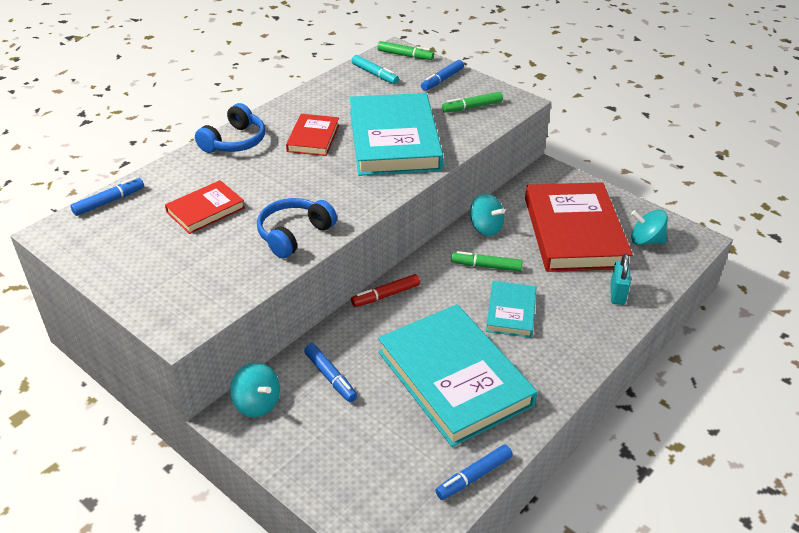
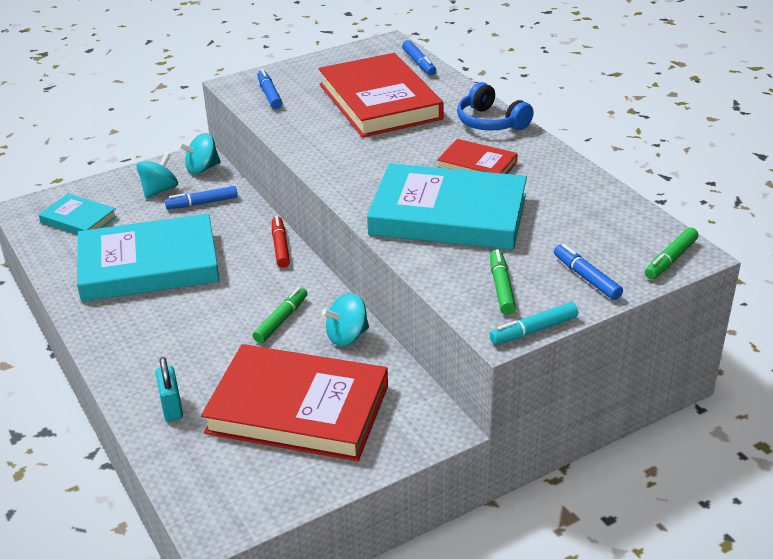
camera: 110 degrees right, 5 degrees down
red book [165,180,245,234] -> red book [319,53,444,137], size x2.01
blue headphones [257,198,337,258] -> none
turquoise marker [352,55,399,84] -> turquoise marker moved to [489,302,578,344]
blue marker [435,444,513,500] -> blue marker moved to [257,69,282,109]
turquoise book [486,281,536,338] -> turquoise book moved to [39,194,117,235]
turquoise padlock [611,254,631,305] -> turquoise padlock turned 45 degrees clockwise [156,357,183,422]
turquoise spinning top [631,209,668,245] -> turquoise spinning top moved to [137,152,178,198]

